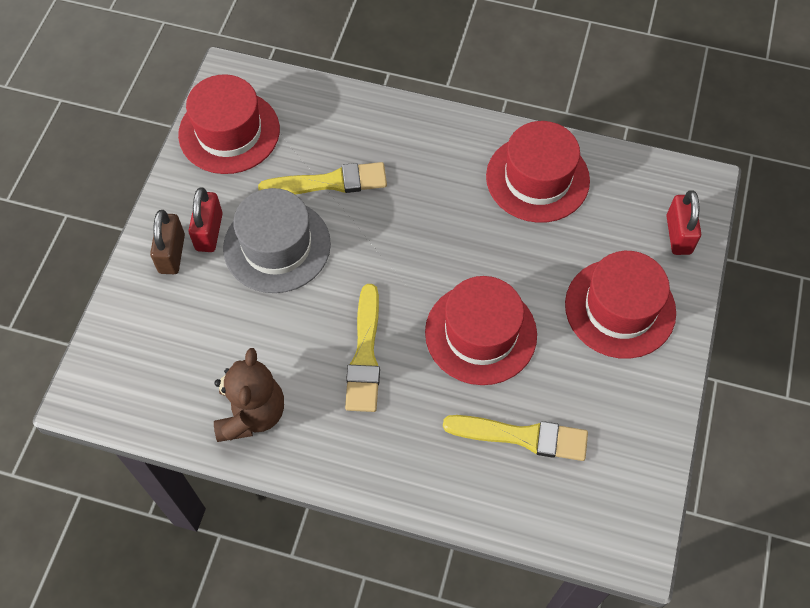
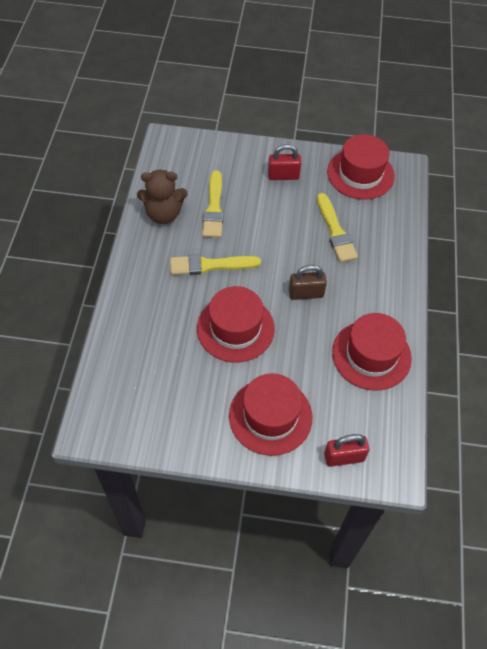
camera: 80 degrees right, 5 degrees down
brown padlock [150,210,185,274] -> brown padlock moved to [289,265,327,300]
grey hat [223,188,331,293] -> none
yellow brush [443,415,588,461] -> yellow brush moved to [202,170,223,238]

